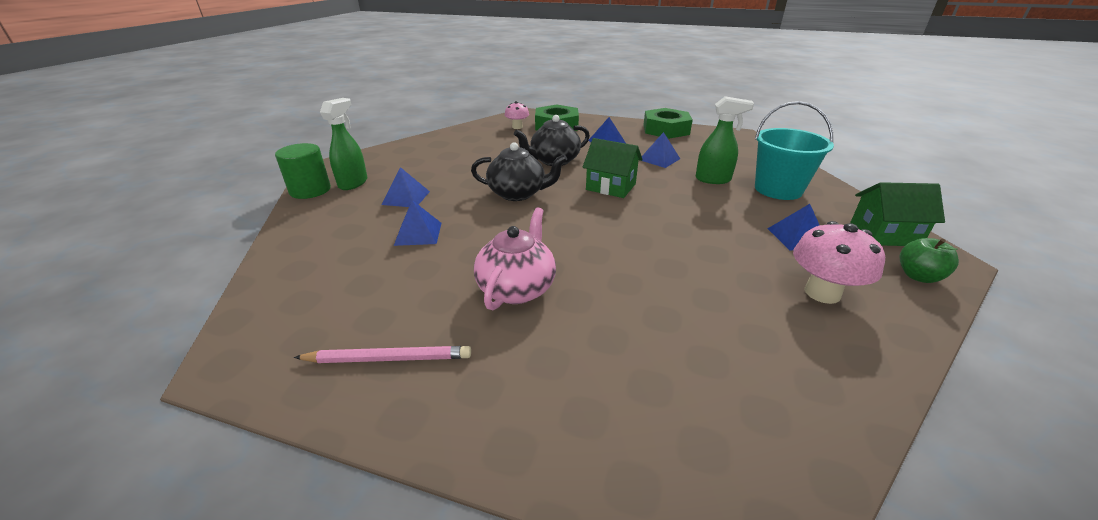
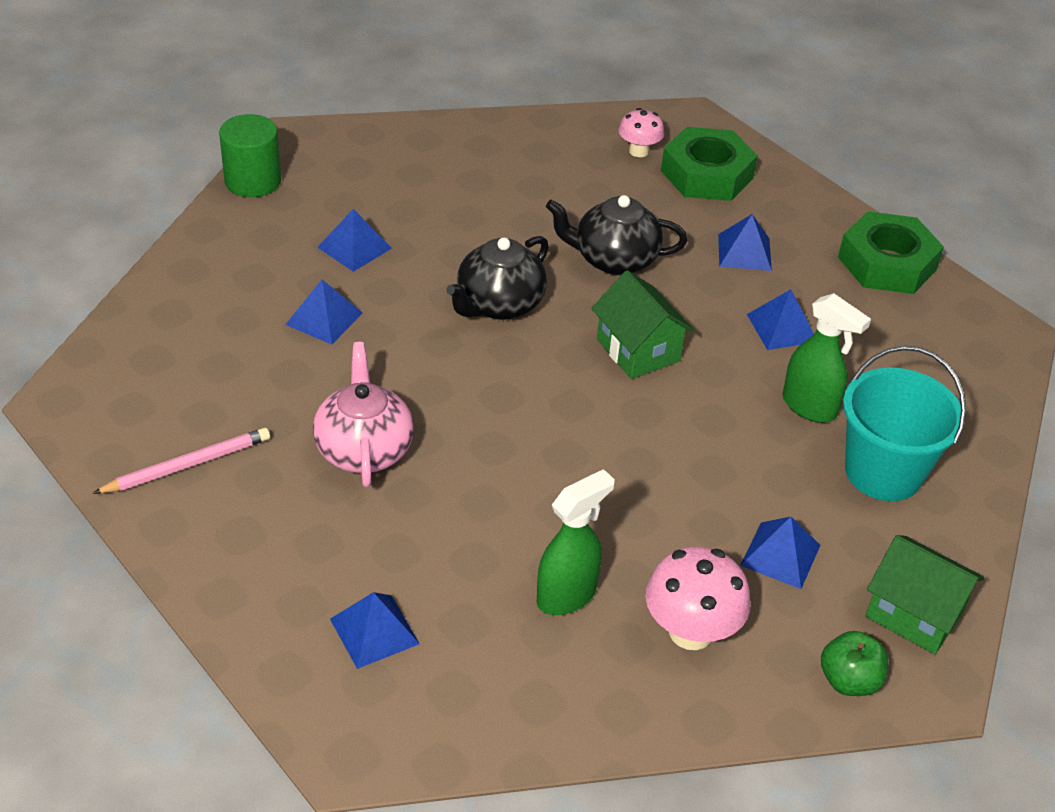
camera: 30 degrees right, 10 degrees up
pink pencil [294,346,471,363] -> pink pencil turned 60 degrees counterclockwise [92,428,270,494]
green spray bottle [320,98,367,190] -> green spray bottle moved to [537,469,615,615]
black teapot [471,142,567,201] -> black teapot turned 90 degrees clockwise [446,236,549,320]
pink teapot [474,207,556,310] -> pink teapot turned 60 degrees counterclockwise [313,342,414,487]
none -> blue pyramid [330,592,420,669]

